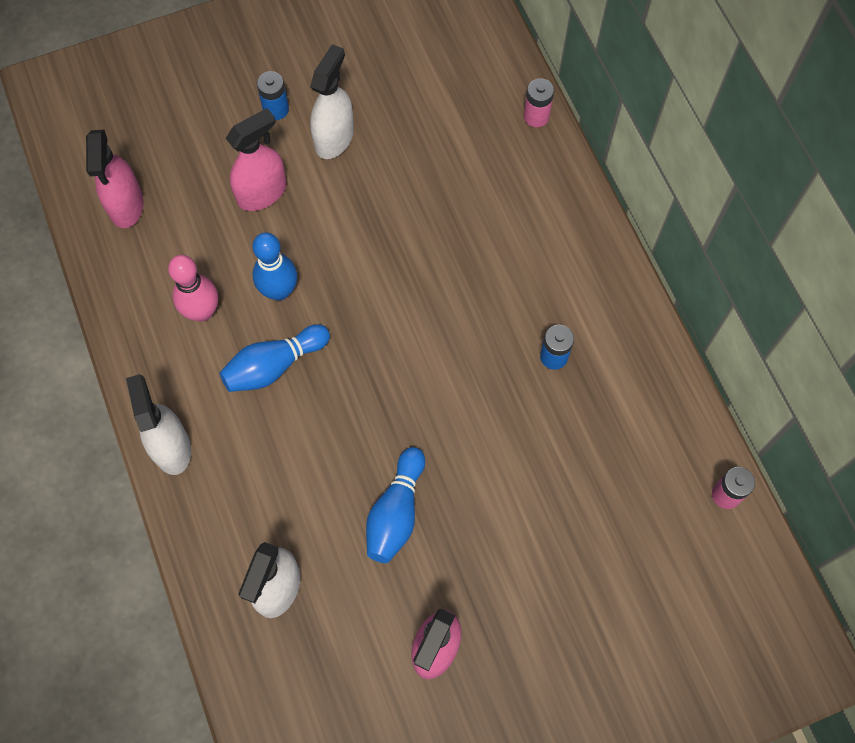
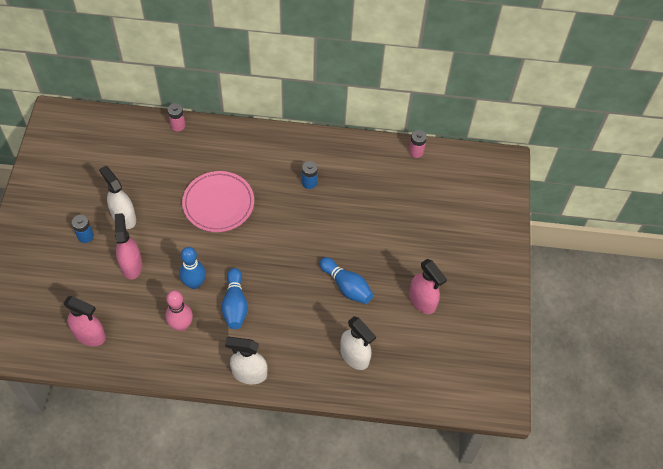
camera: 65 degrees left, 10 degrees down
none -> pink plate [182,171,254,232]

